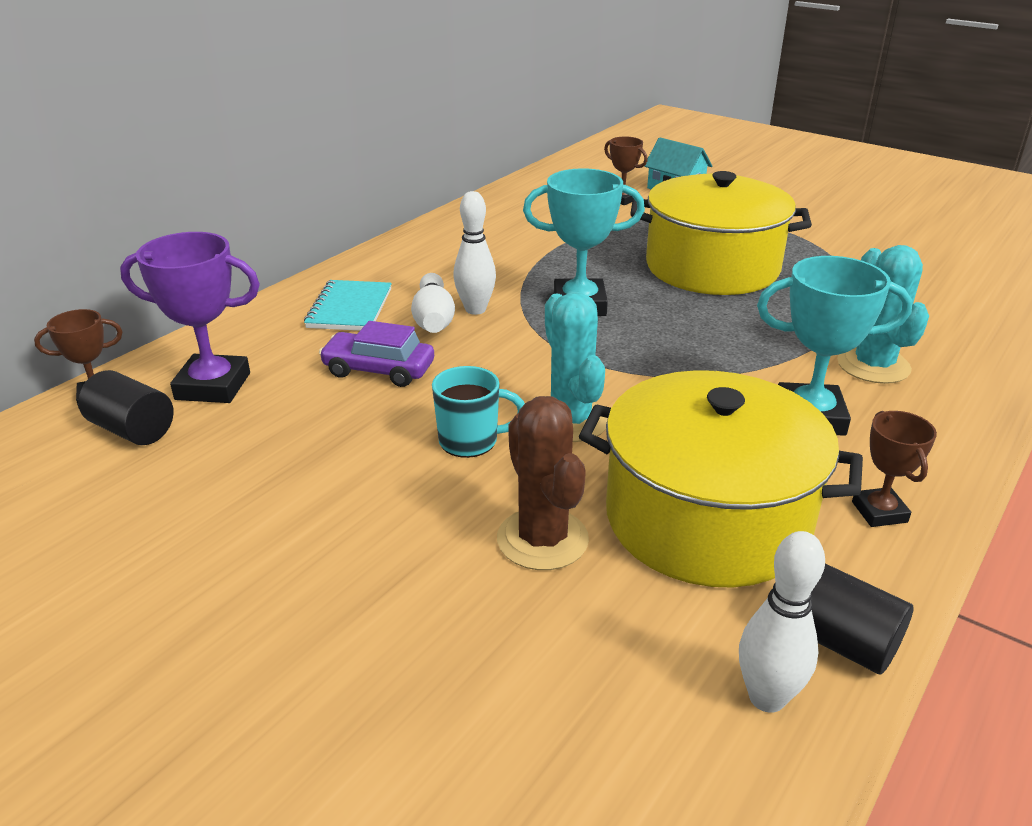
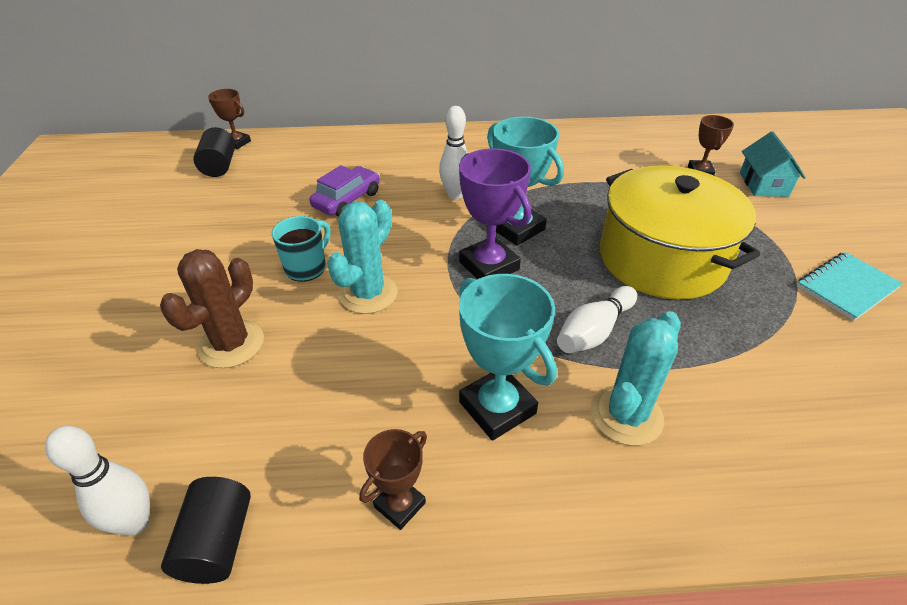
camera: 50 degrees right, 10 degrees up
purple trophy [120,232,260,403] -> purple trophy moved to [459,148,531,279]
turquoise notebook [304,280,392,331] -> turquoise notebook moved to [797,252,903,321]
purple car [319,321,434,387] -> purple car turned 60 degrees clockwise [309,165,380,217]
white bowling pin [411,273,455,333] -> white bowling pin moved to [557,286,637,353]
turquoise mug [432,366,525,458] -> turquoise mug turned 105 degrees counterclockwise [272,216,331,282]
yellow pot [579,370,863,588] -> none

